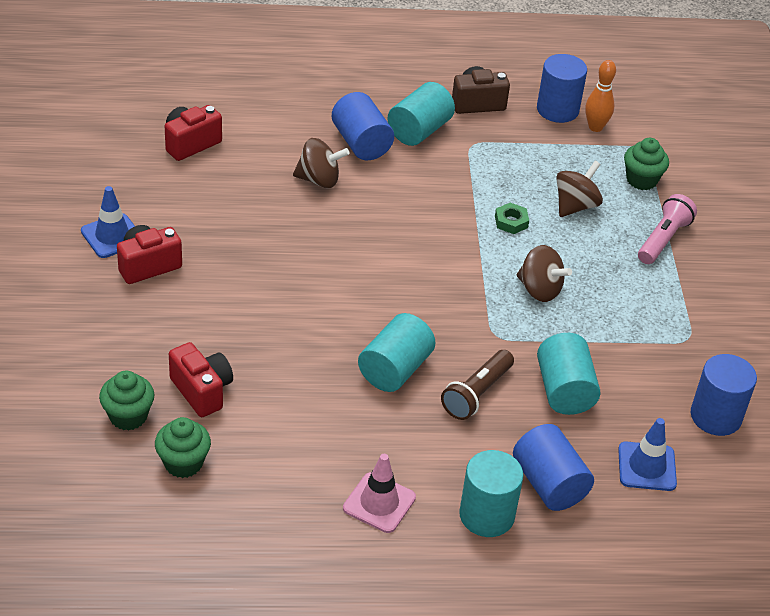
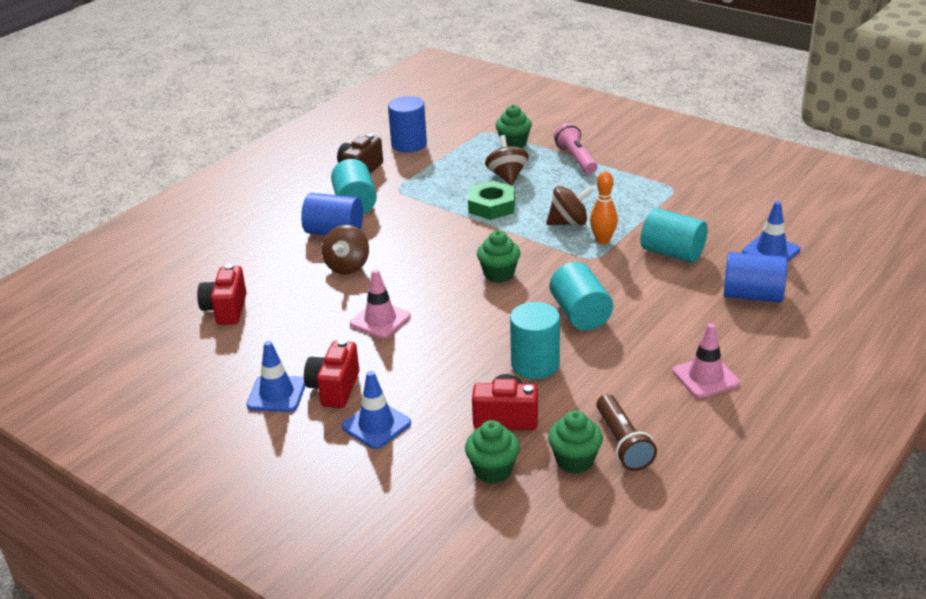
camera: 45 degrees left, 10 degrees down
brown spinning top [293,138,350,188] -> brown spinning top turned 150 degrees clockwise [322,225,369,274]
brown flashlight [441,350,514,420] -> brown flashlight moved to [596,394,657,471]
turquoise cylinder [459,450,524,537] -> turquoise cylinder moved to [510,302,560,379]
green nut [495,203,529,234] -> green nut [468,181,515,220], size x1.71
orange bowling pin [585,60,616,132] -> orange bowling pin moved to [590,171,618,245]
blue cylinder [691,354,757,436] -> none
none -> blue traffic cone [342,371,411,449]
none -> pink traffic cone [350,269,411,339]
none -> green cupcake [477,230,520,283]

